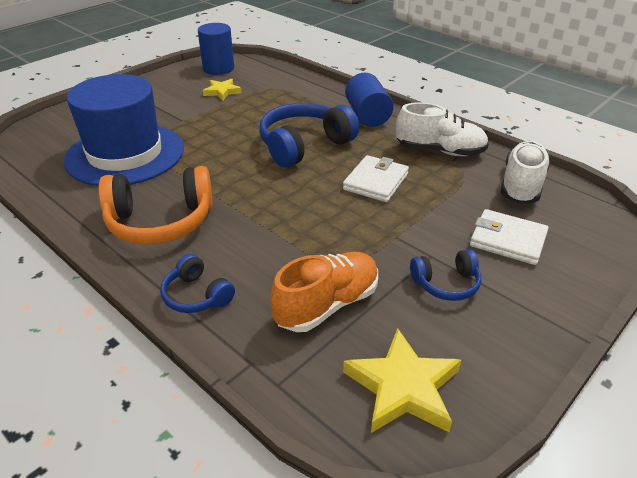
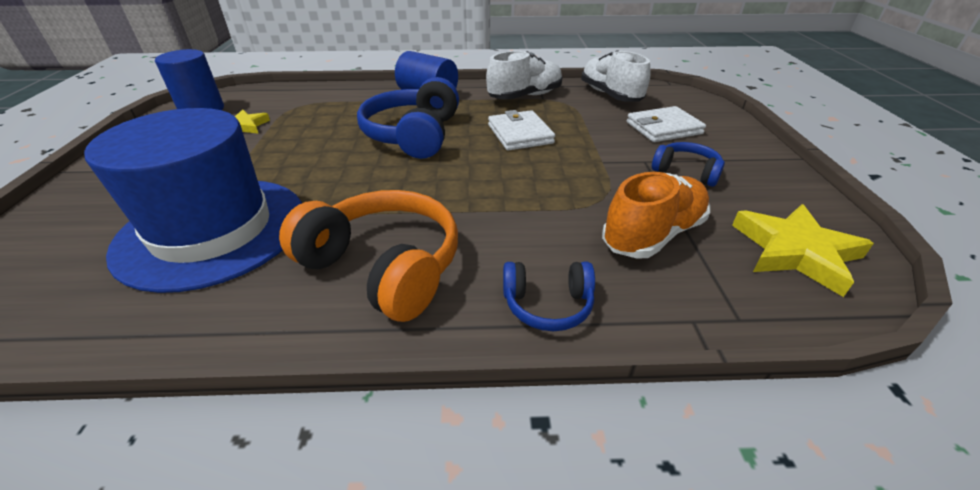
camera: 45 degrees left, 0 degrees up
orange headphones [98,166,213,244] -> orange headphones turned 90 degrees counterclockwise [279,190,458,322]
orange shoe [270,252,378,332] -> orange shoe turned 45 degrees clockwise [602,172,710,259]
blue headphones [410,249,481,301] -> blue headphones turned 90 degrees counterclockwise [652,142,725,187]

